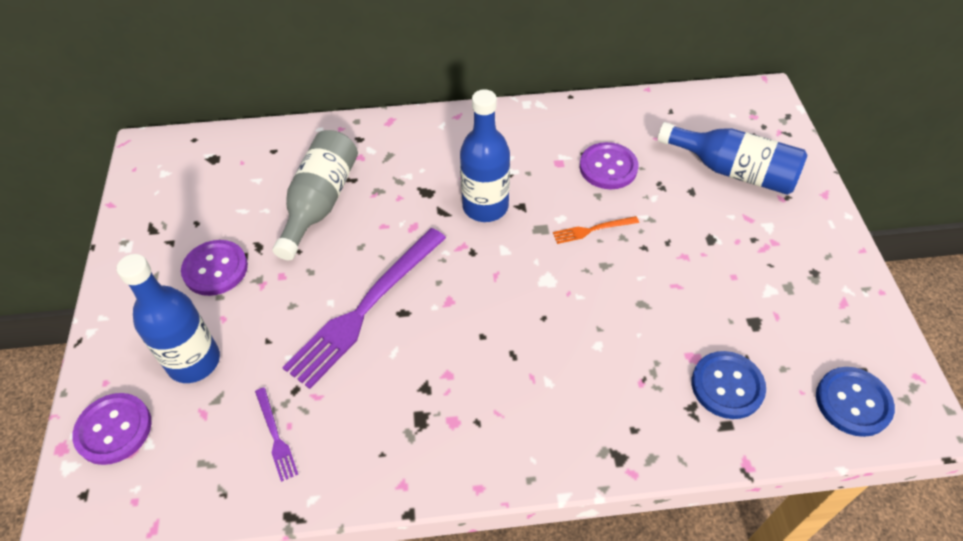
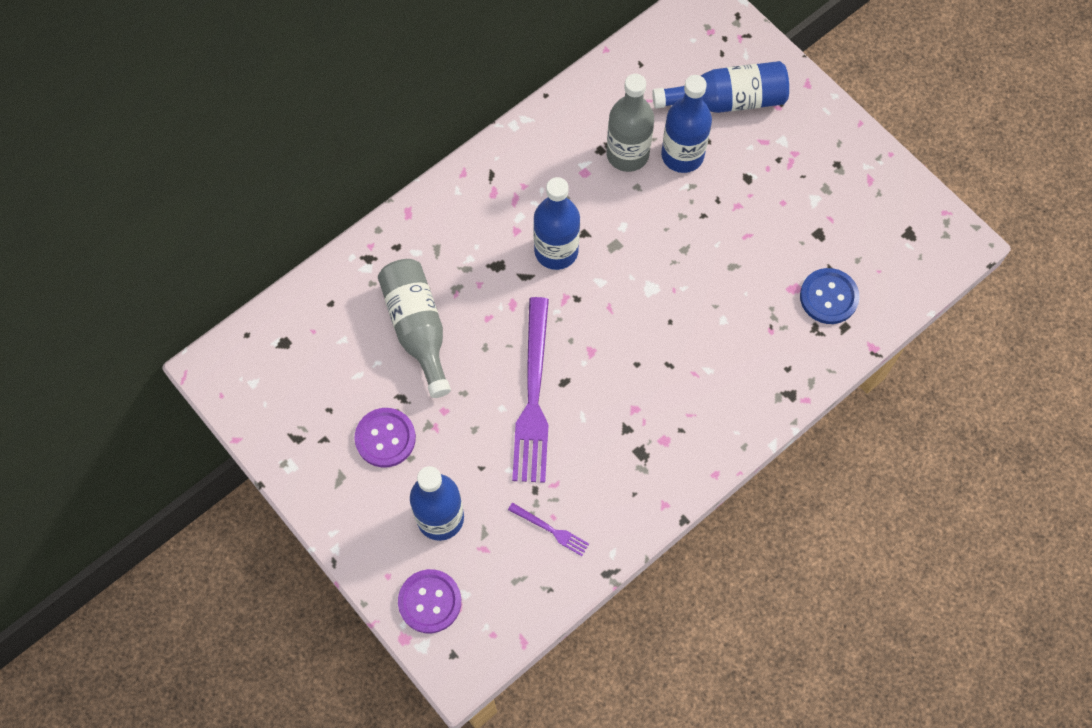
camera: 35 degrees left, 15 degrees up
orange fork [553,216,639,244] -> none
purple button [580,142,638,189] -> grey bottle [606,74,654,172]
blue button [816,367,895,437] -> none
none -> blue bottle [661,75,712,173]

